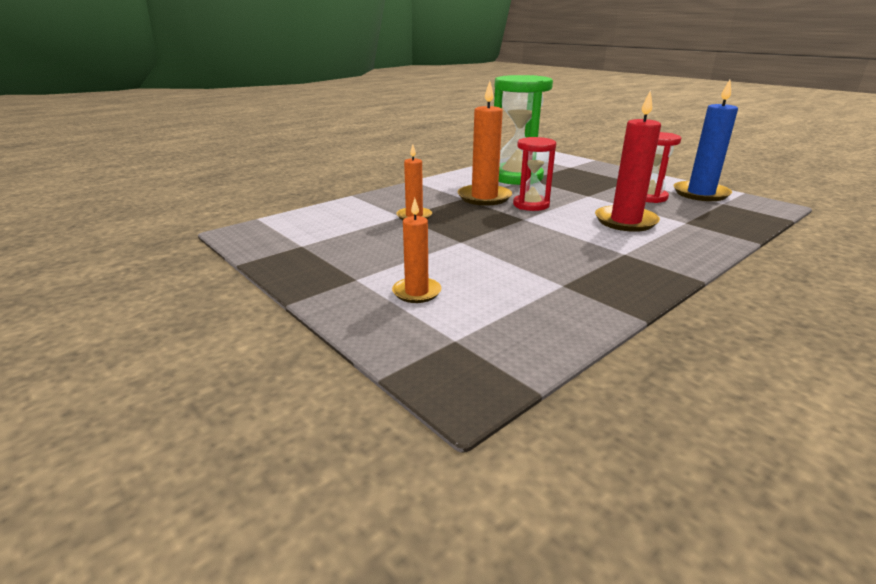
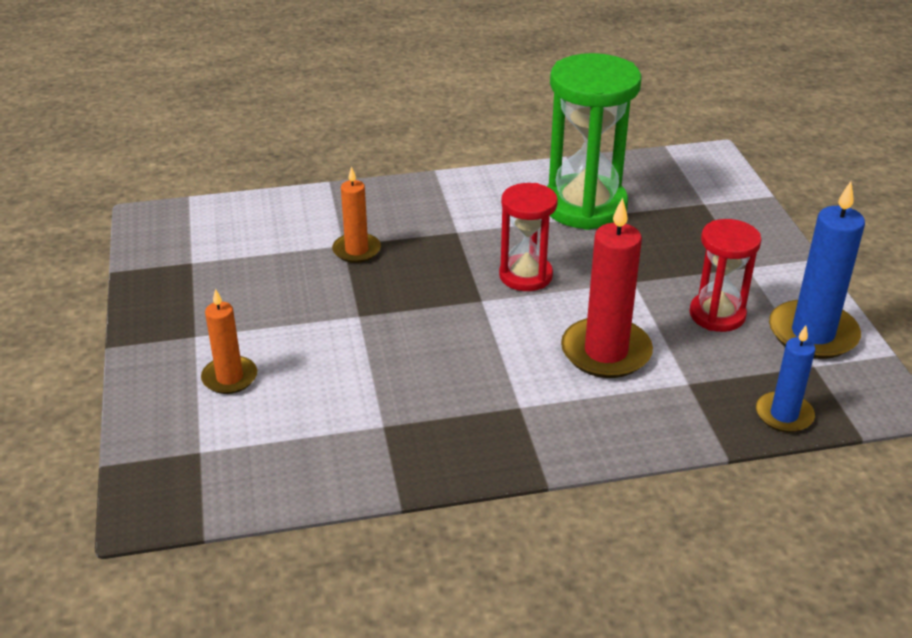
camera: 30 degrees right, 10 degrees up
orange candle [458,81,512,206] -> none
none -> blue candle [756,325,816,432]

